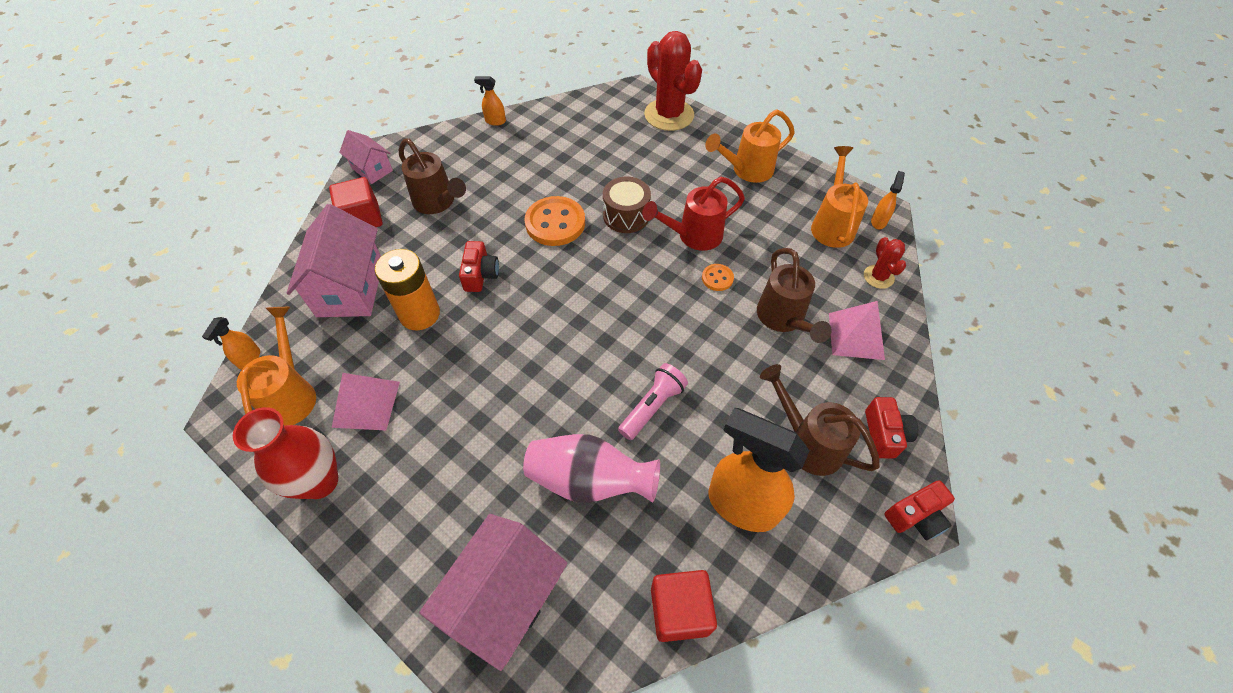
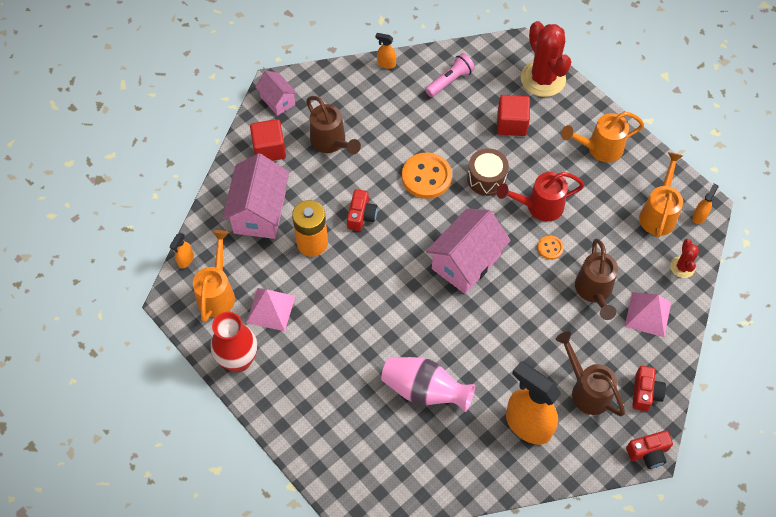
camera: 10 degrees right, 5 degrees up
pink house [419,514,568,671] -> pink house moved to [426,209,511,294]
pink flashlight [618,363,688,440] -> pink flashlight moved to [425,53,475,97]
red cube [651,570,717,642] -> red cube moved to [497,95,530,136]

